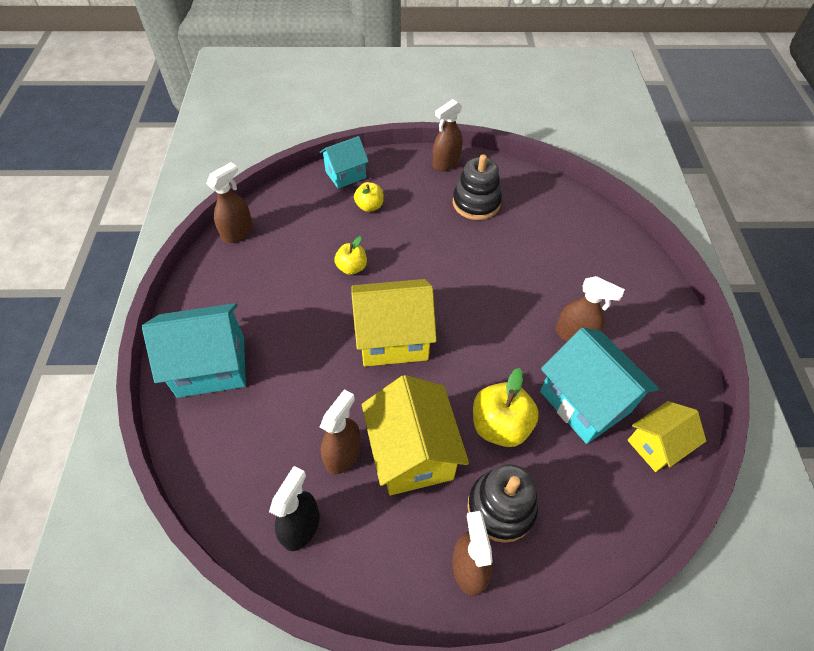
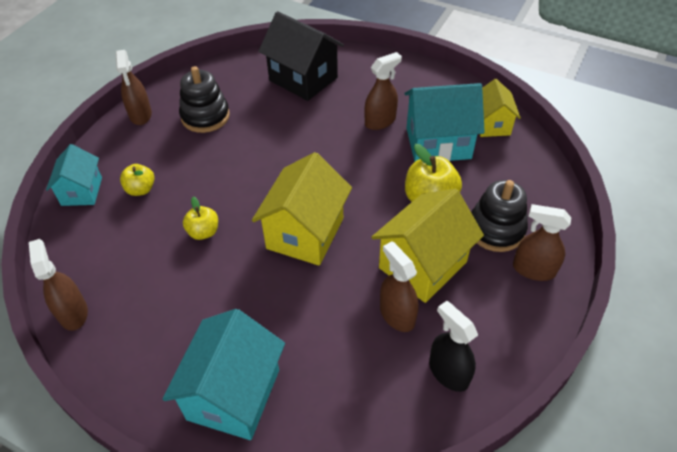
camera: 60 degrees left, 5 degrees down
yellow house [362,375,469,495] -> yellow house turned 60 degrees counterclockwise [371,189,484,303]
none -> black house [258,11,344,101]

